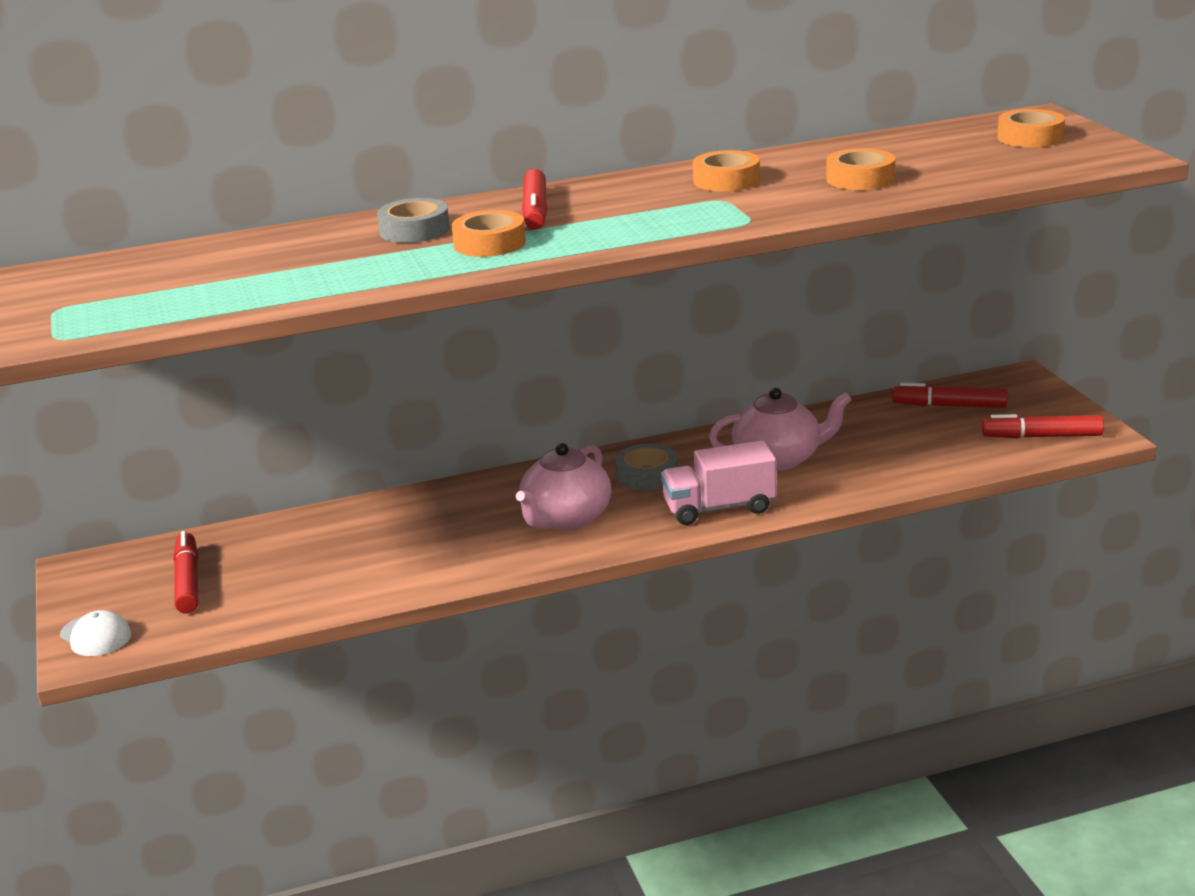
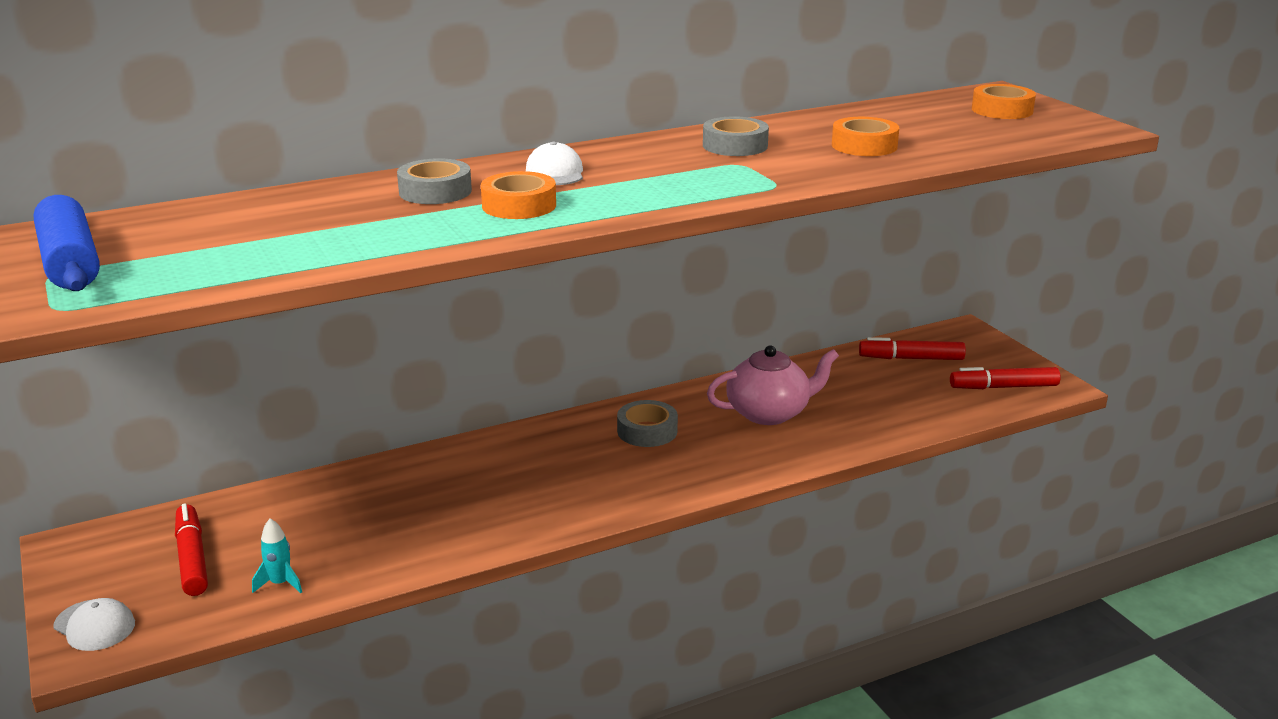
camera: 10 degrees left, 0 degrees up
pink teapot [516,443,611,530] -> none
red marker [522,169,548,230] -> white cap [526,142,583,185]
pink truck [661,440,777,525] -> none
orange tape [693,150,760,192] -> grey tape [703,116,769,156]
none -> blue rolling pin [33,195,100,291]
none -> turquoise rocket [252,518,302,593]

